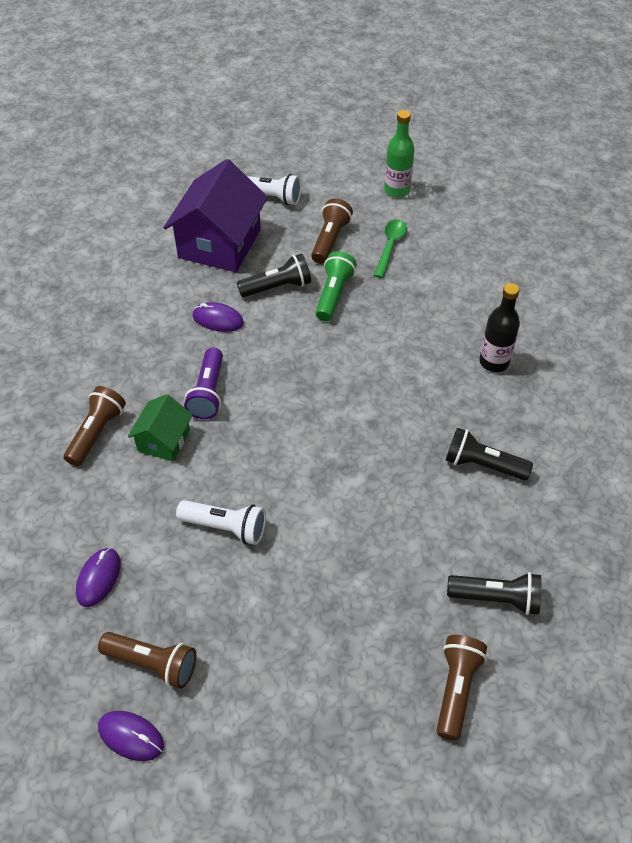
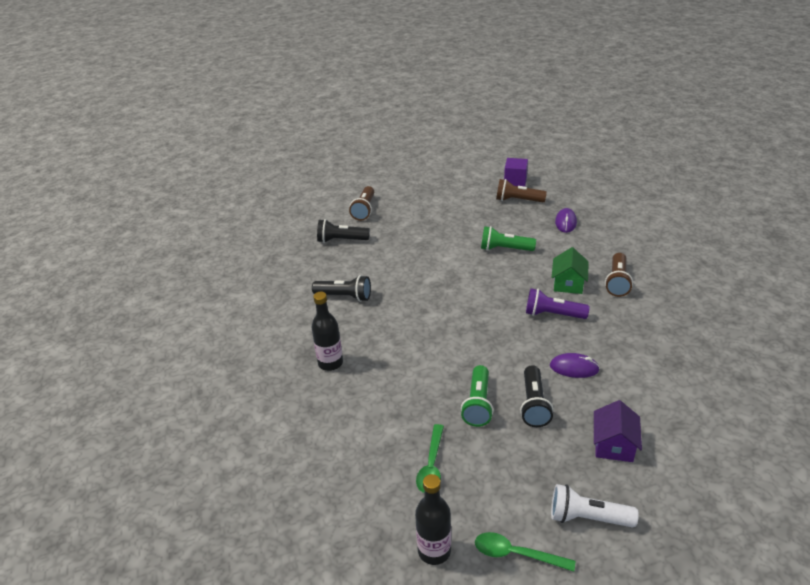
camera: 175 degrees right, 15 degrees down
purple mouse [98,711,164,761] -> purple cube [504,158,528,187]
purple house [163,159,268,272] -> purple house [594,400,642,462], size x0.53
white flashlight [176,500,266,545] -> green flashlight [481,226,536,251]
purple flashlight [184,347,223,419] -> purple flashlight turned 75 degrees counterclockwise [526,288,590,319]
black flashlight [237,254,311,297] -> black flashlight turned 60 degrees counterclockwise [520,365,554,427]
brown flashlight [311,199,353,264] -> none
green bottle [384,110,415,198] -> black bottle [415,474,451,565]
none -> green spoon [475,532,575,572]

